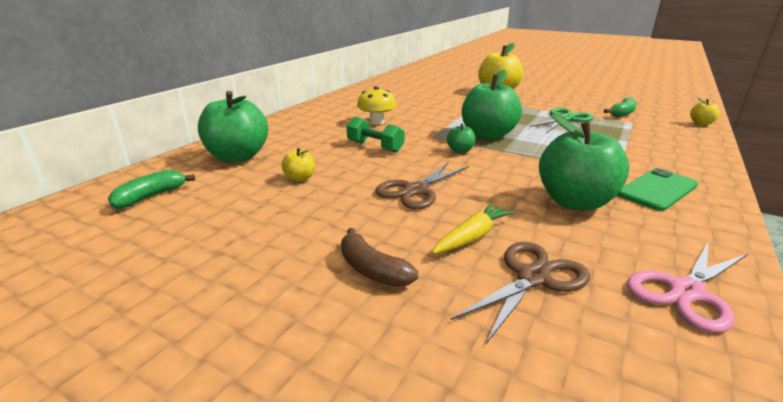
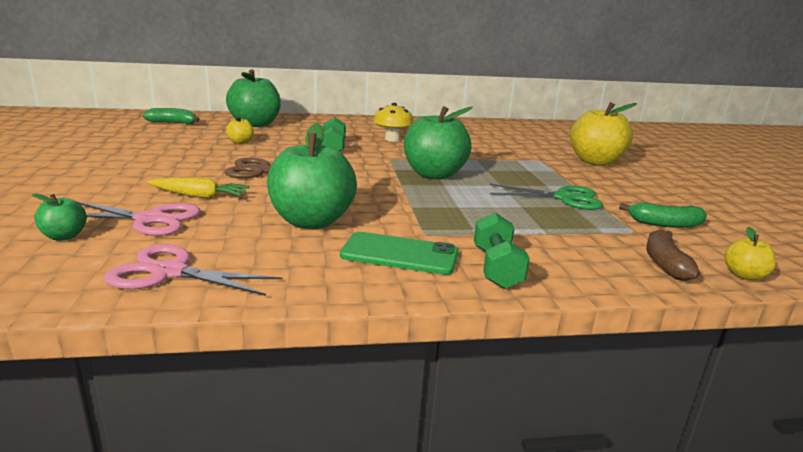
camera: 50 degrees right, 5 degrees down
brown banana [341,228,418,287] -> brown banana moved to [646,229,700,281]
green apple [447,123,475,153] -> green apple moved to [32,194,87,241]
brown scissors [451,242,590,344] -> pink scissors [77,202,201,236]
none -> green dumbbell [474,213,530,289]

